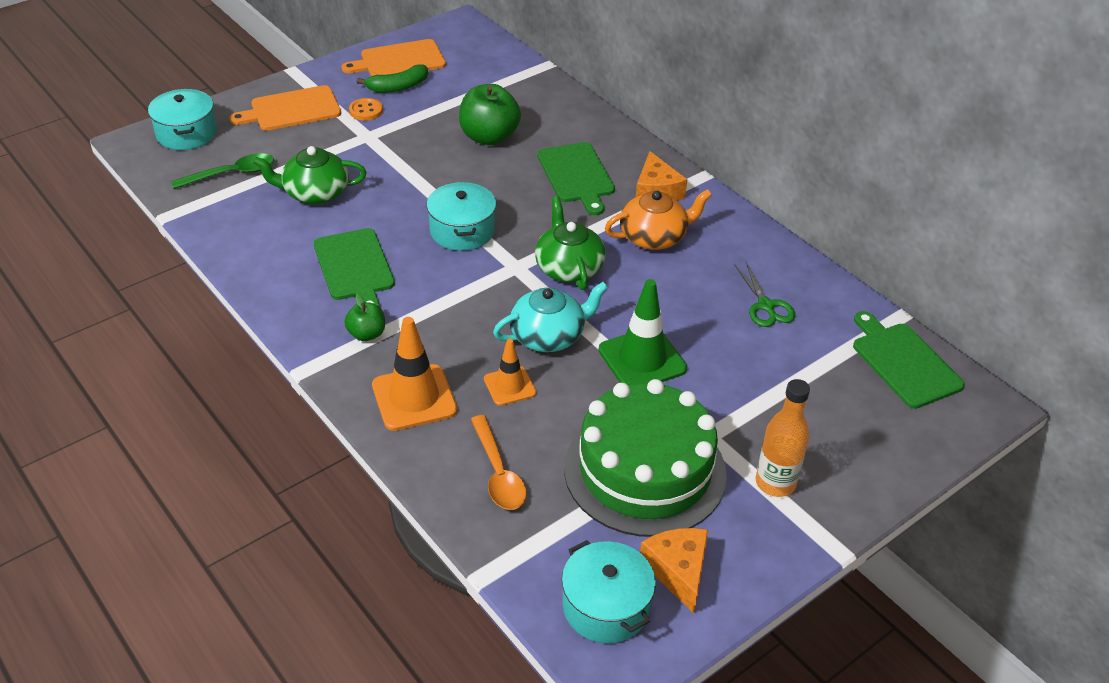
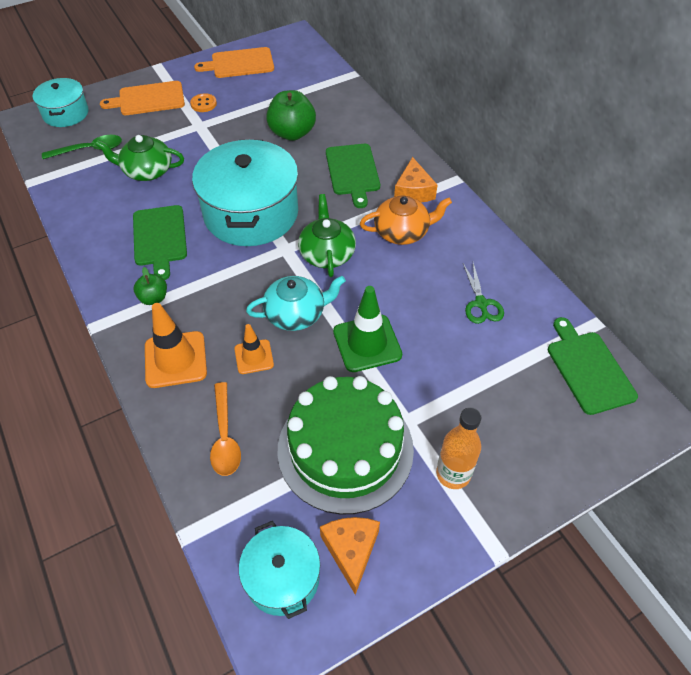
camera: 10 degrees right, 10 degrees up
green banana [356,65,428,93] -> none
turquoise pot [427,182,496,251] -> turquoise pot [192,140,298,246], size x1.84

